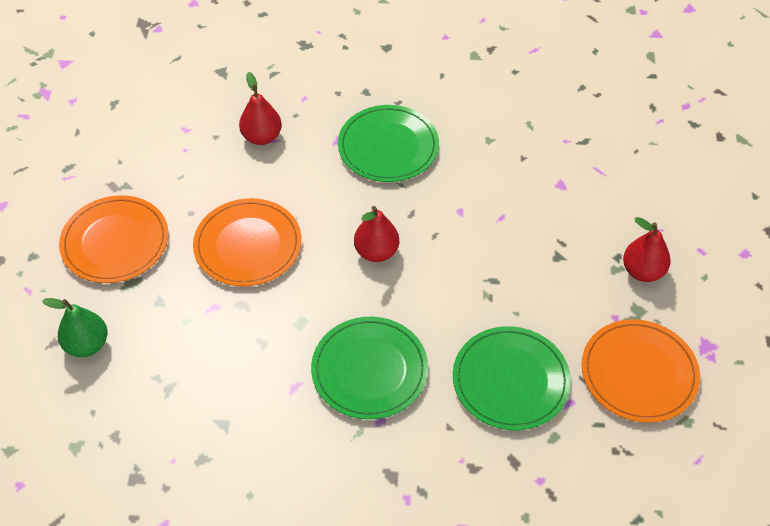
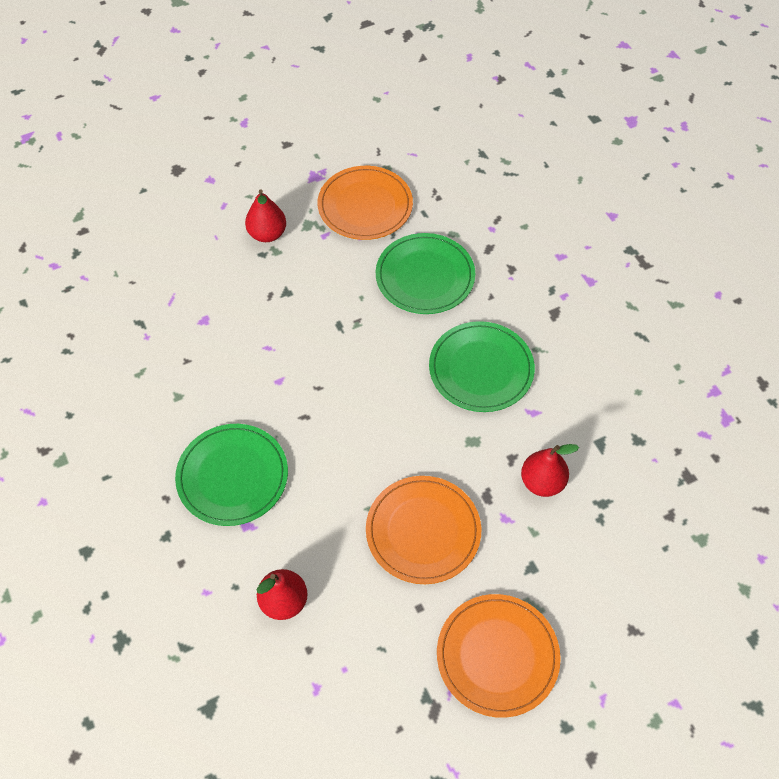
camera: 120 degrees left, 5 degrees up
green pear [42,298,107,357] -> none
red pear [354,206,399,262] -> red pear moved to [521,444,579,497]

